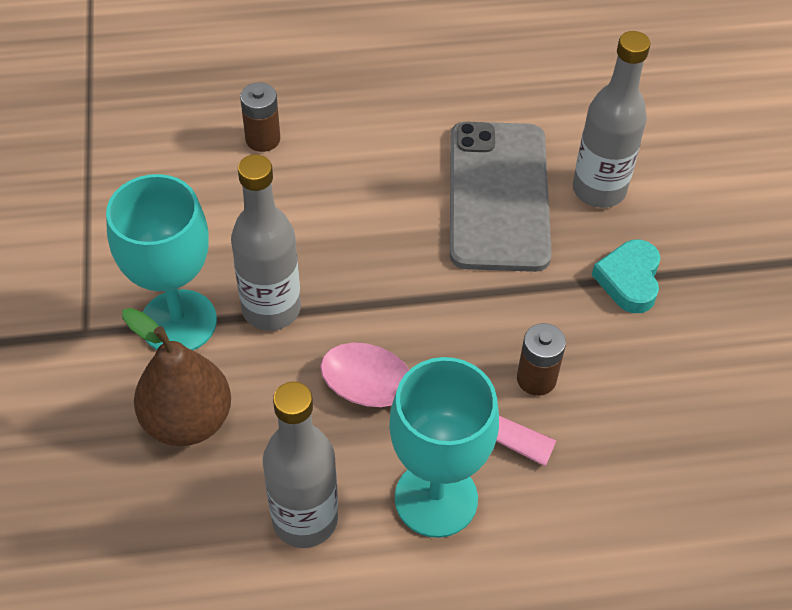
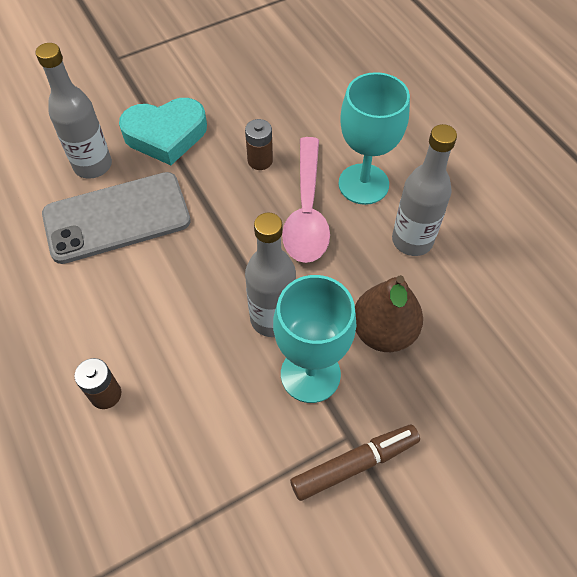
camera: 110 degrees left, 5 degrees up
turquoise heart [592,240,660,313] -> turquoise heart [119,98,207,165], size x1.63
none -> brown marker [290,424,420,501]

